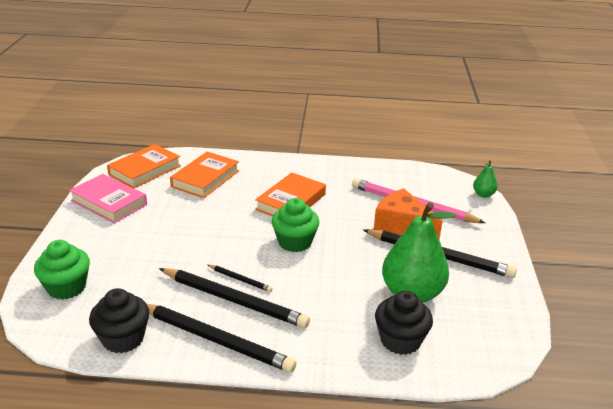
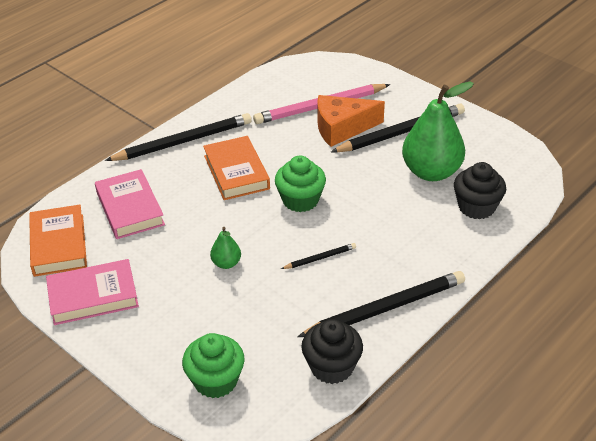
camera: 50 degrees left, 10 degrees up
black pencil [159,268,310,328] -> black pencil moved to [105,113,252,161]
orange book [170,152,239,198] -> pink book [95,169,165,239]
green pear [473,160,498,198] -> green pear moved to [210,227,241,269]

